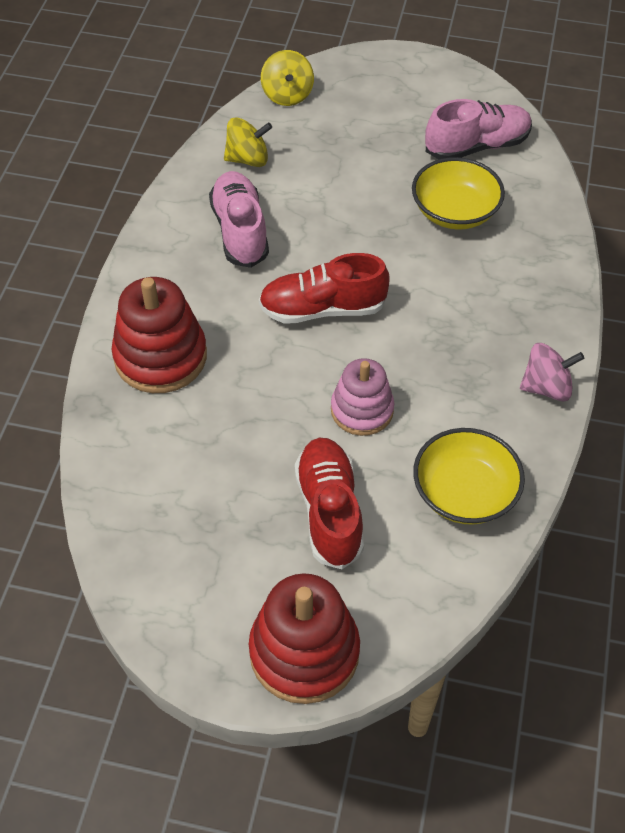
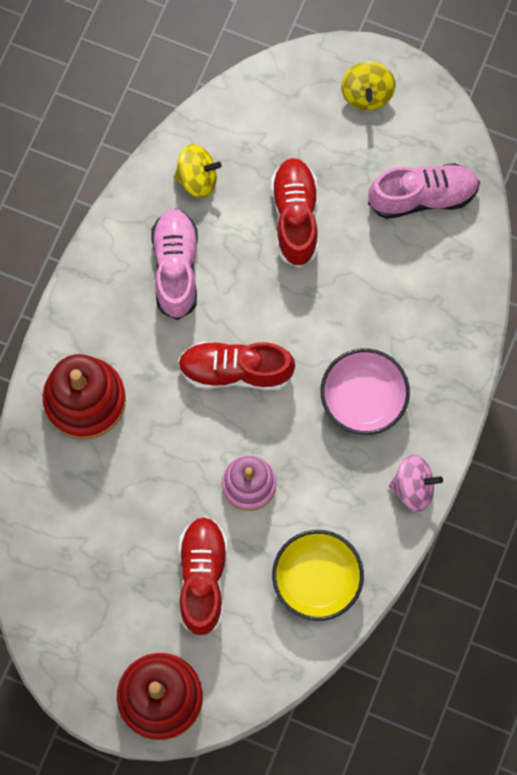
camera: 10 degrees right, 20 degrees up
yellow spinning top [261,50,314,106] -> yellow spinning top moved to [341,61,396,110]
yellow bowl [412,157,505,230] -> none
none -> red shoe [271,158,318,268]
none -> pink bowl [321,348,410,435]

